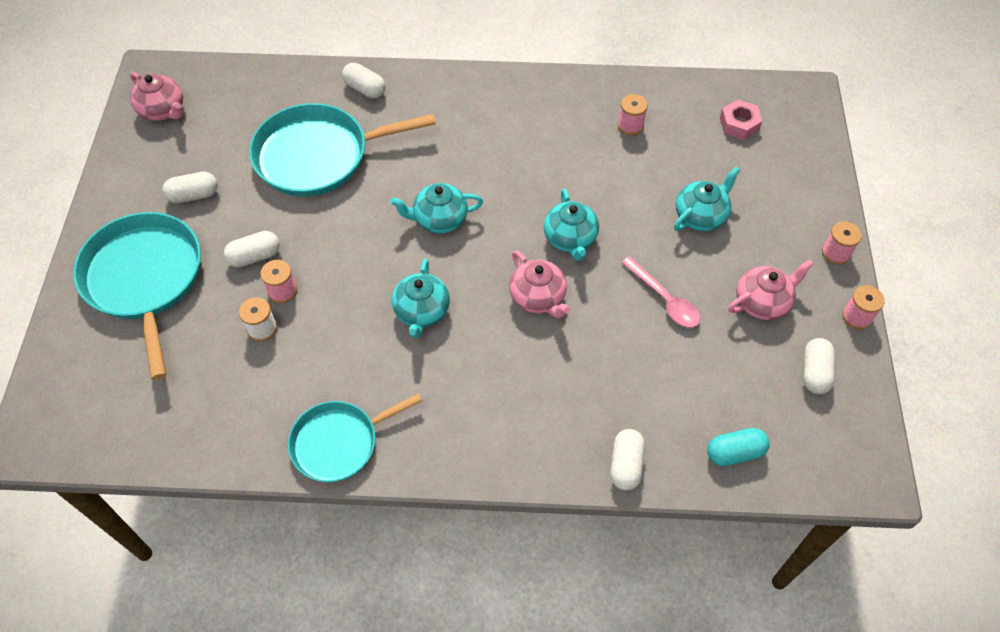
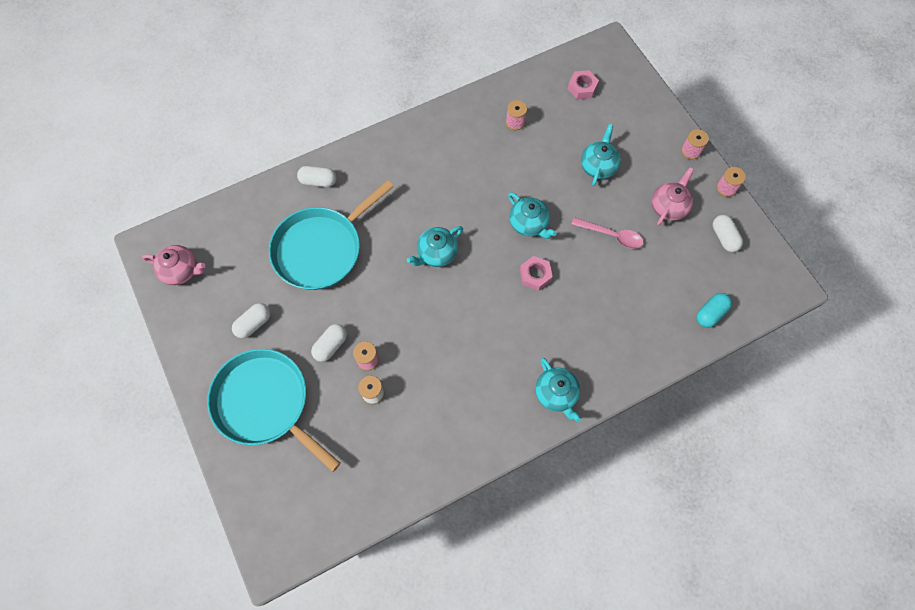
camera: 30 degrees left, 10 degrees up
turquoise pan [288,393,422,482] -> none
turquoise teapot [392,259,450,338] -> turquoise teapot moved to [535,358,581,422]
pink teapot [509,250,570,318] -> pink nut [520,256,553,291]
white capsule [610,429,645,491] -> none

